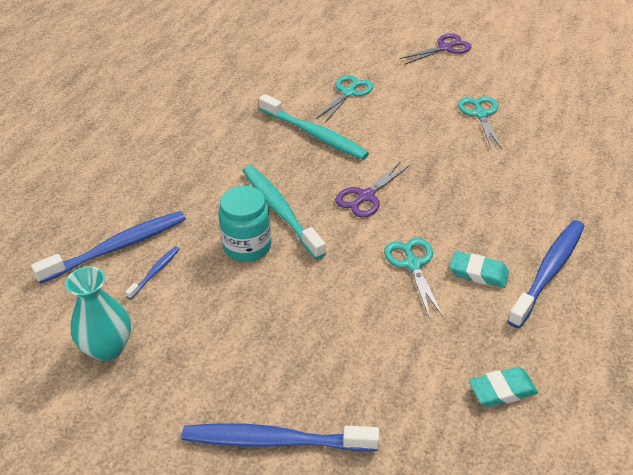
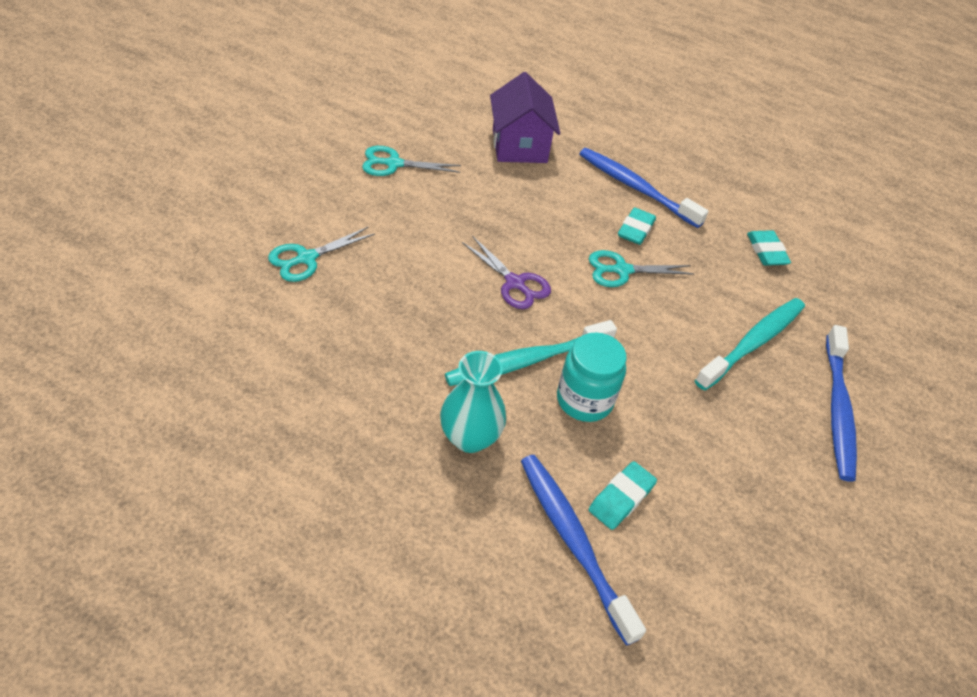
camera: 90 degrees left, 5 degrees up
turquoise vase [65,266,131,361] -> turquoise vase moved to [440,351,506,453]
blue toothbrush [125,246,180,299] -> turquoise eraser [589,461,657,530]
turquoise toothbrush [259,94,369,160] -> turquoise toothbrush moved to [695,298,805,391]
turquoise scissors [316,75,374,123] -> turquoise scissors turned 75 degrees counterclockwise [268,227,375,282]
purple scissors [399,33,472,64] -> none
none -> purple house [490,72,561,163]

